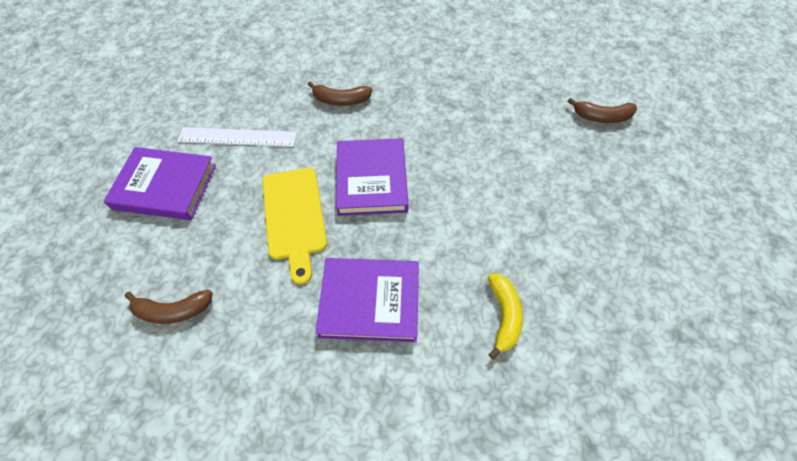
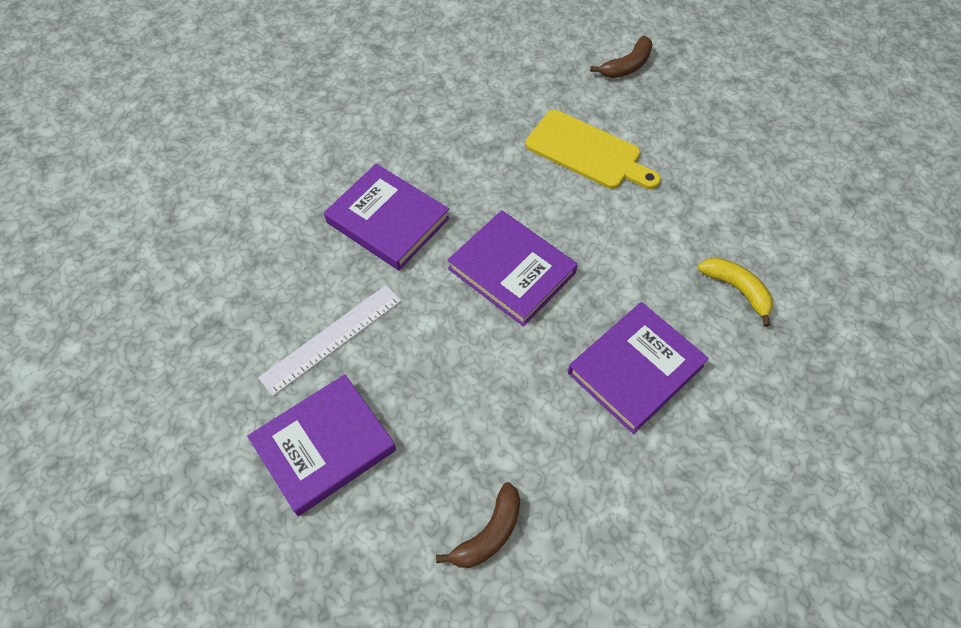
camera: 45 degrees left, 0 degrees up
yellow cutting board [262,168,327,285] -> yellow cutting board moved to [525,110,661,189]
brown banana [308,81,372,106] -> purple book [324,164,450,270]

